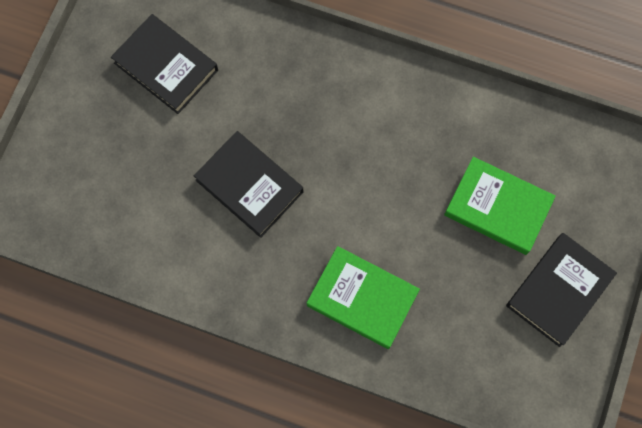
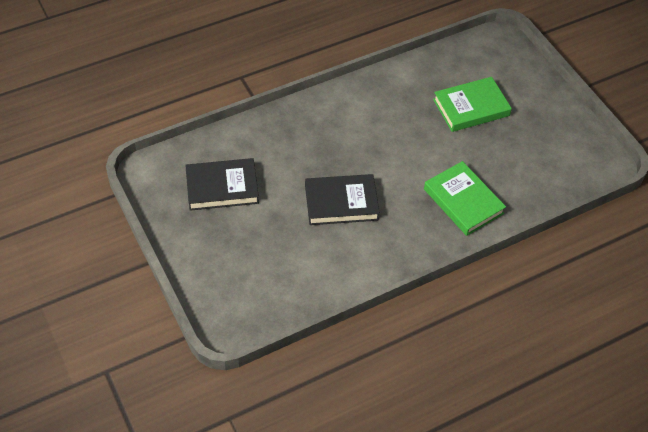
camera: 50 degrees left, 20 degrees down
green book [307,246,420,349] -> green book turned 75 degrees clockwise [424,161,506,236]
black book [506,233,617,347] -> none

